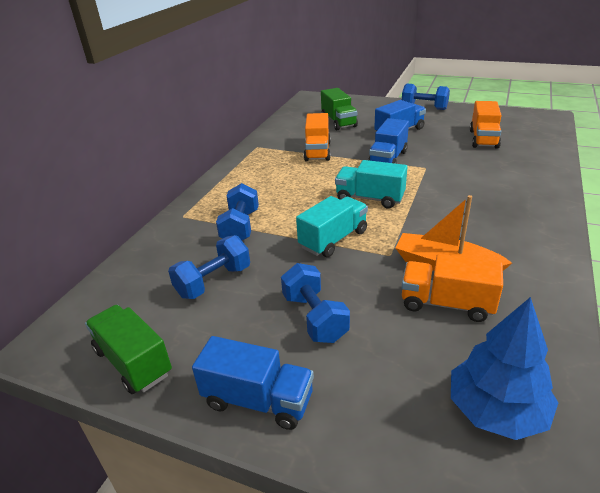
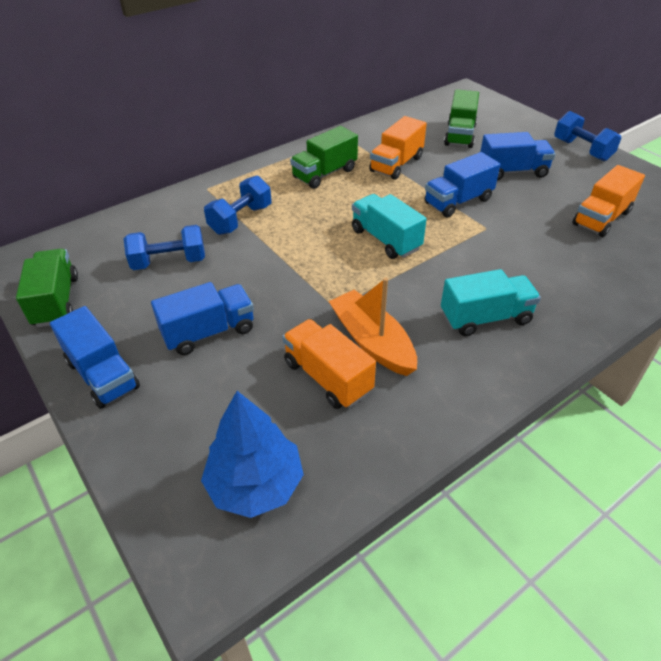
camera: 30 degrees right, 10 degrees up
blue dumbbell [281,263,350,343] -> blue truck [151,282,254,355]
turquoise truck [296,196,368,257] -> turquoise truck moved to [441,269,541,336]
none -> green truck [290,126,358,189]

